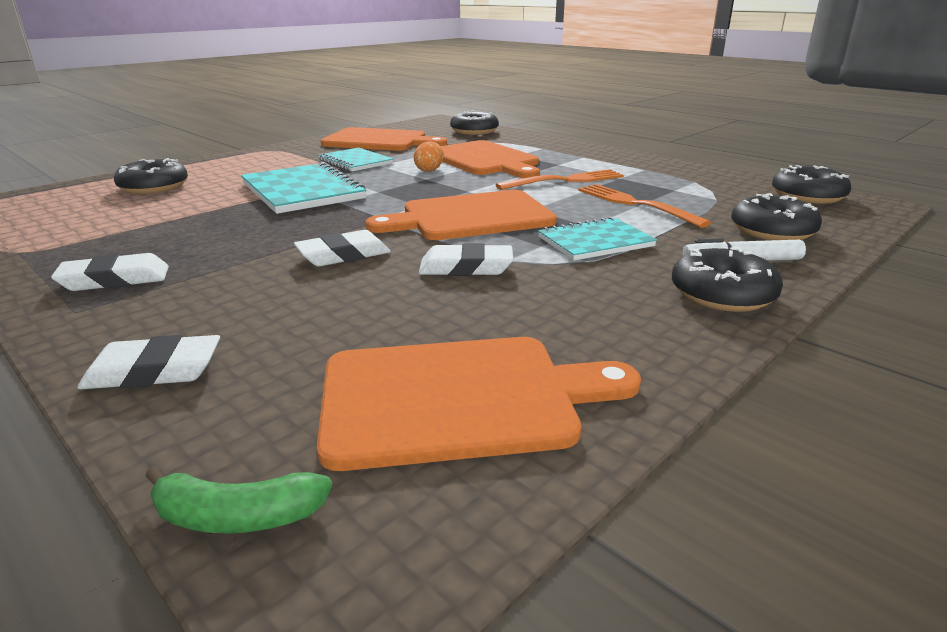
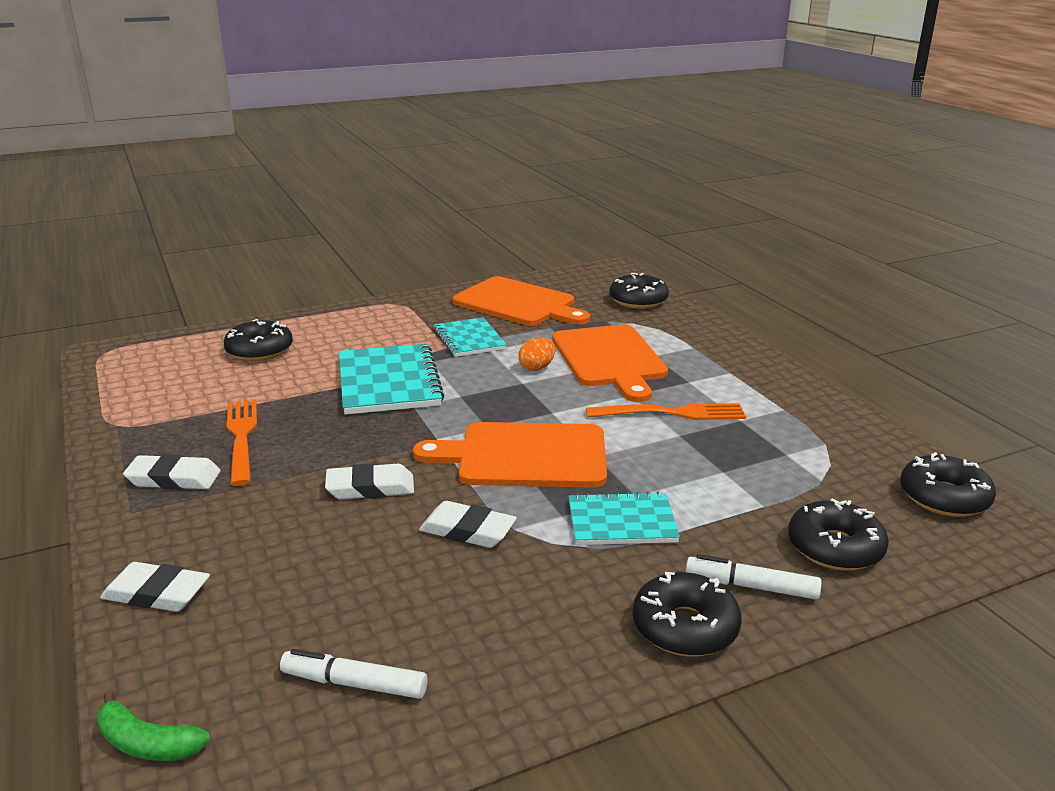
camera: 20 degrees right, 0 degrees up
orange cutting board [317,337,641,471] -> white marker [280,649,428,699]
orange fork [578,184,711,228] -> orange fork moved to [227,399,257,486]

